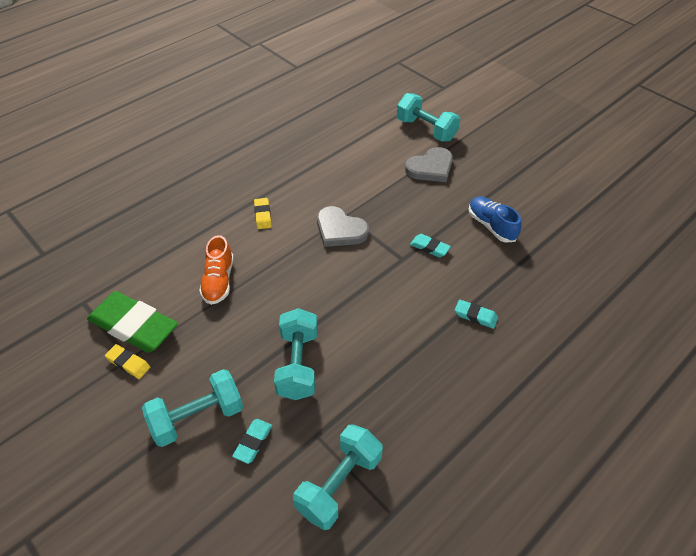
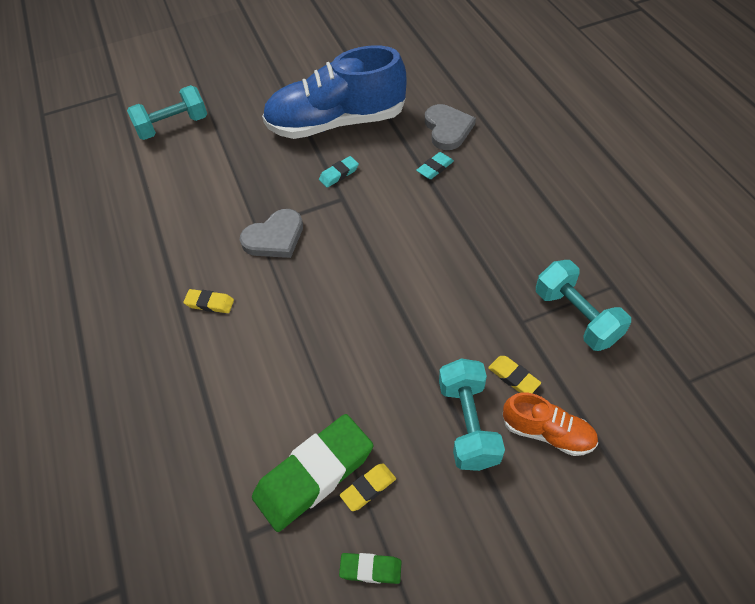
camera: 65 degrees left, 5 degrees up
orange shoe [199,235,234,305] -> orange shoe moved to [503,393,598,456]
turquoise eraser [232,419,272,464] -> yellow eraser [488,356,541,393]
turquoise dumbbell [274,308,317,400] -> none
grey heart [405,147,453,182] -> grey heart moved to [425,104,476,150]
blue shoe [468,196,522,243] -> blue shoe [262,45,406,139], size x2.15
none -> green eraser [339,553,401,584]

